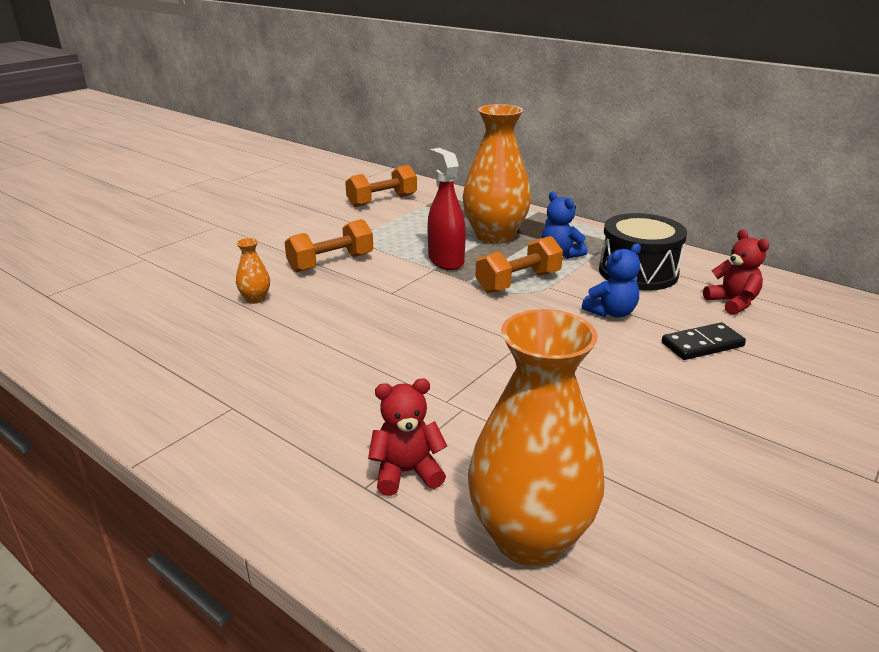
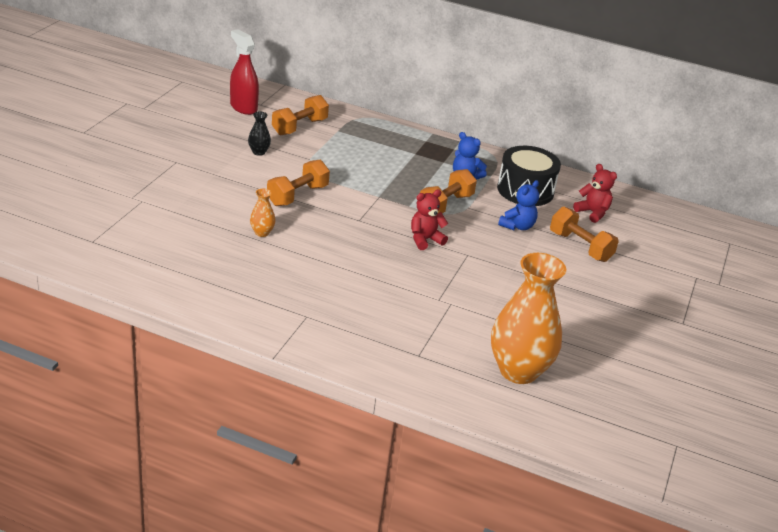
camera: 20 degrees left, 5 degrees up
red teddy bear [368,378,447,496] -> red teddy bear moved to [411,190,448,250]
red spray bottle [427,148,466,270] -> red spray bottle moved to [230,29,259,115]
orange vase [463,104,531,244] -> none
black domino [662,322,746,360] -> orange dumbbell [550,207,619,262]
none -> black vase [248,111,271,156]

